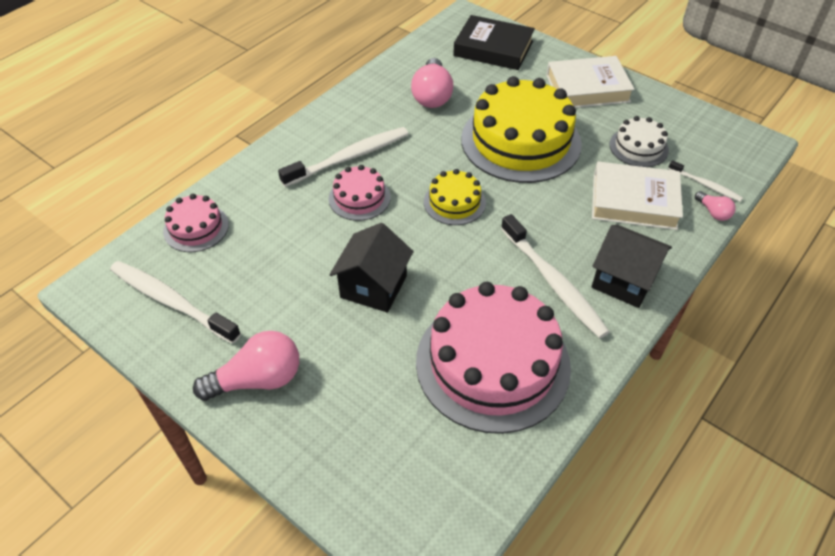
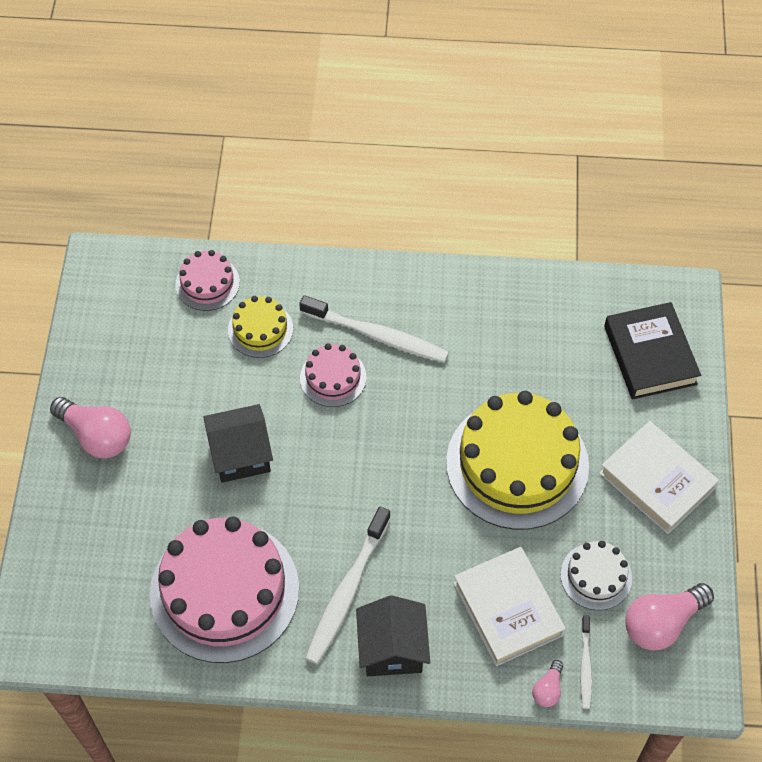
camera: 55 degrees right, 10 degrees up
white toothbrush [110,261,241,344] -> none
pink light bulb [411,58,453,108] -> pink light bulb moved to [625,583,714,651]
yellow cake [424,169,486,225] -> yellow cake moved to [228,296,293,358]

